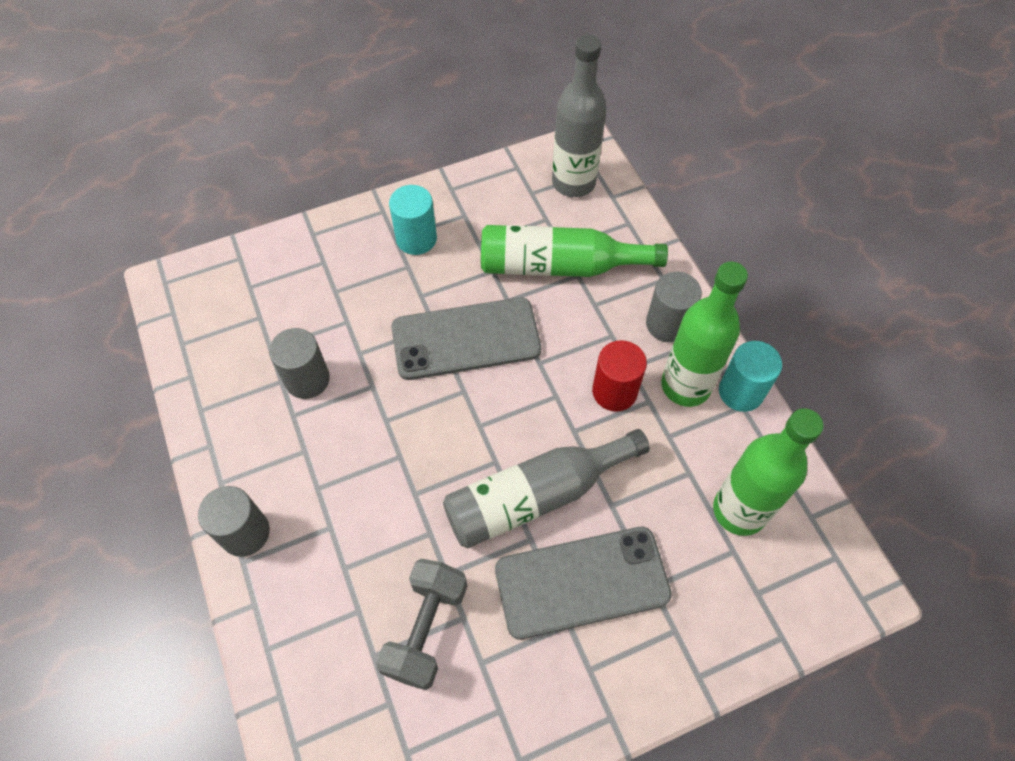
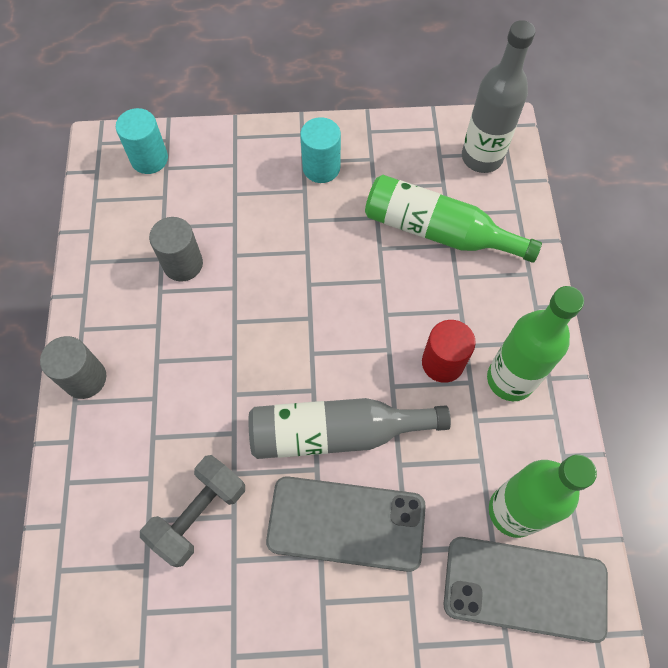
camera: 20 degrees right, 5 degrees up
grey phone [391,297,541,380] -> grey phone moved to [444,537,608,643]
grey cylinder [646,272,702,342] -> none
turquoise cylinder [719,341,782,412] -> turquoise cylinder moved to [116,108,168,174]

